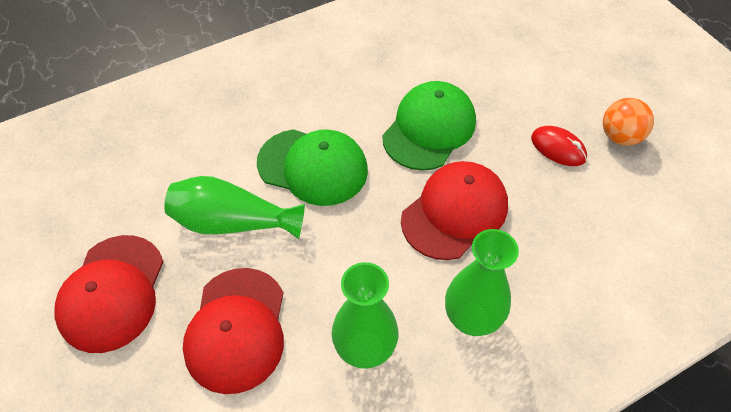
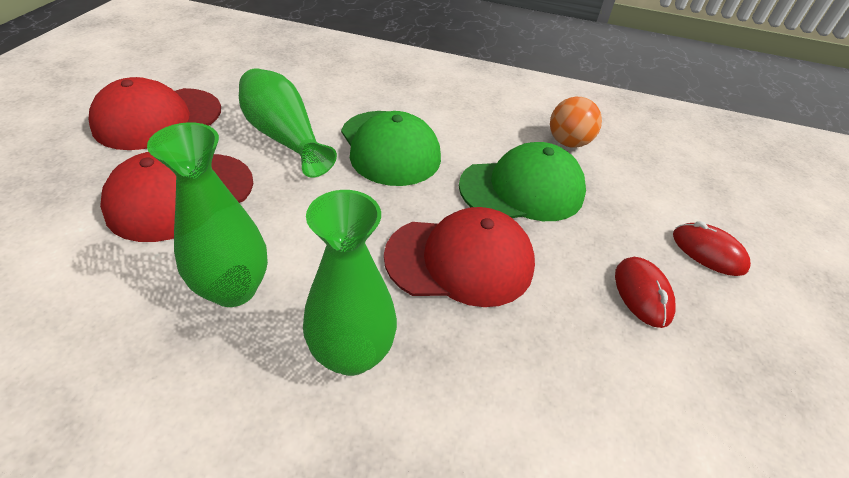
camera: 40 degrees right, 10 degrees down
orange ball [603,98,654,146] -> orange ball moved to [550,97,602,148]
none -> red mouse [673,221,751,276]

